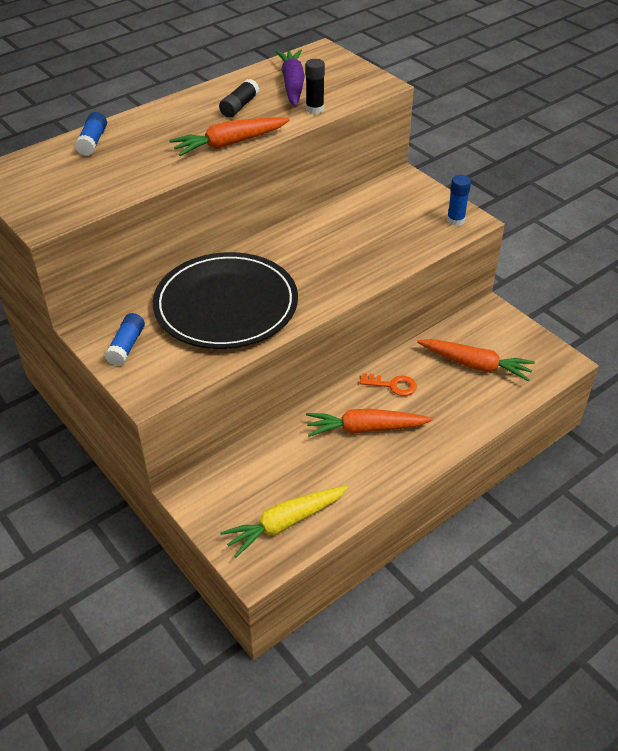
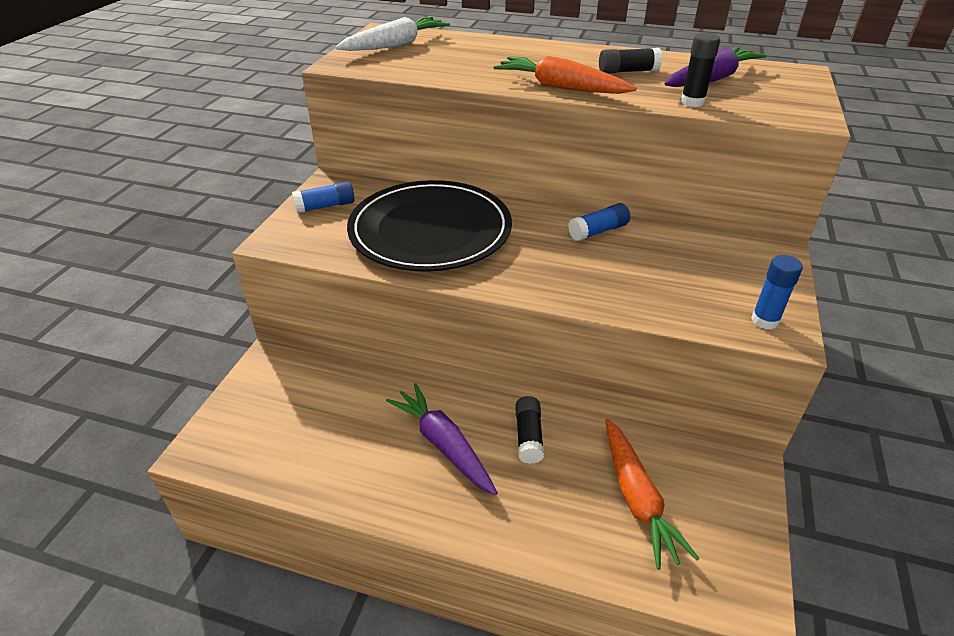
camera: 55 degrees right, 5 degrees down
blue glue stick [75,112,107,156] -> blue glue stick moved to [568,203,630,241]
yellow carrot [220,486,348,558] -> none
orange carrot [306,409,433,437] -> purple carrot [386,383,498,495]
orange key [360,373,417,396] -> black glue stick [515,396,544,464]
none -> white carrot [335,17,450,51]

